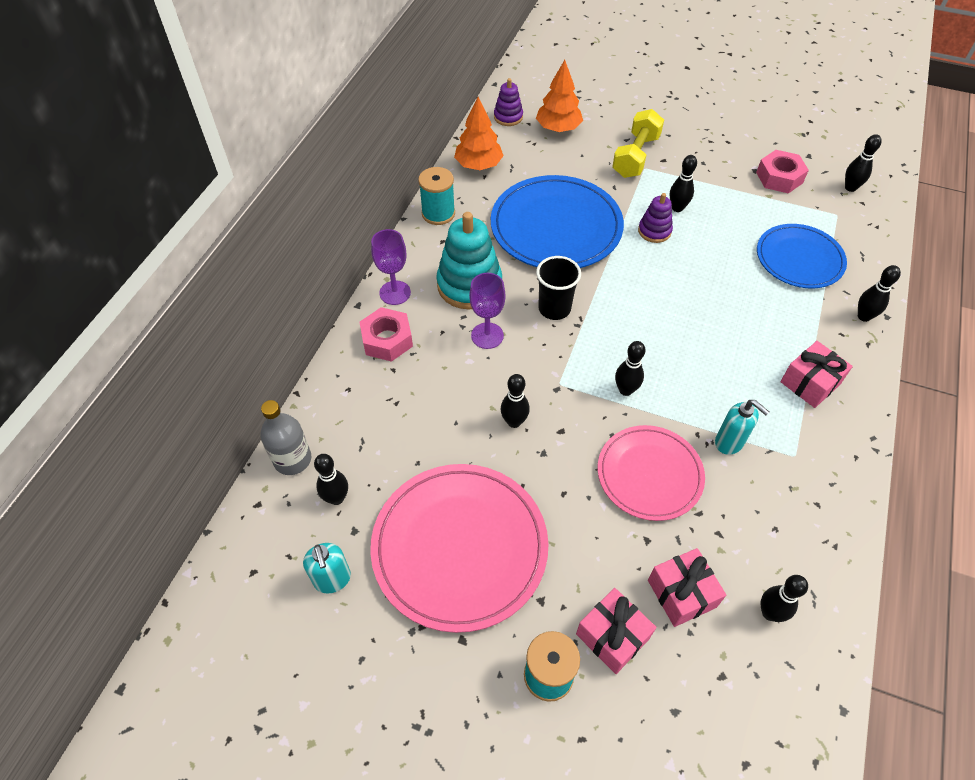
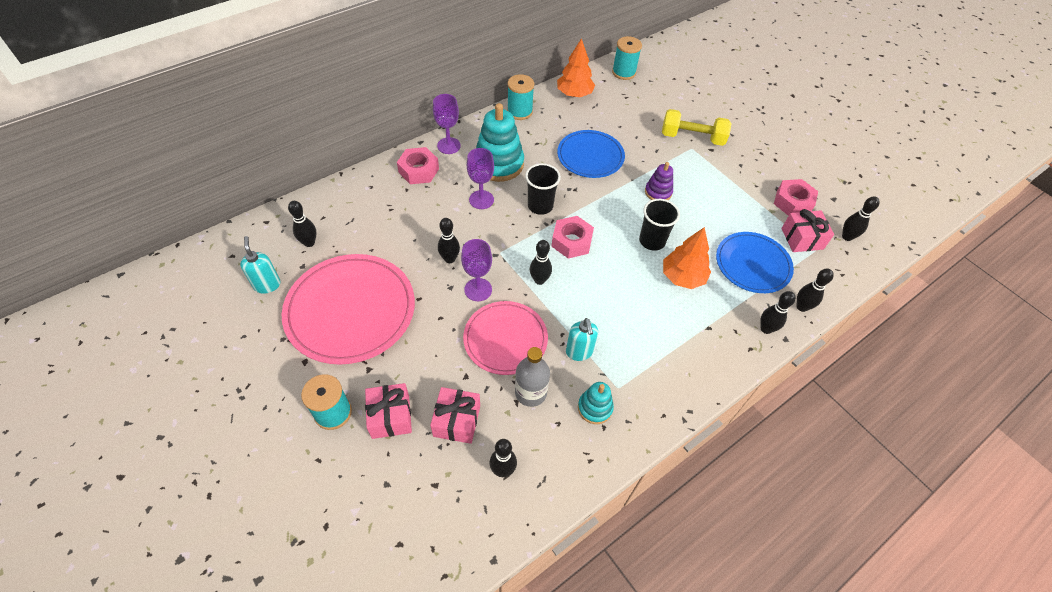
camera: 30 degrees right, 0 degrees up
grey bottle [261,400,311,475] -> grey bottle moved to [515,347,550,407]
turquoise soap dispenser [303,543,351,593] -> turquoise soap dispenser turned 150 degrees clockwise [240,236,280,294]
blue plate [491,175,624,268] -> blue plate [557,130,625,178], size x0.64
purple stacking toy [494,78,523,126] -> turquoise spool [612,36,642,80]
orange tree [536,60,583,132] -> orange tree moved to [663,227,711,289]
yellow dumbbell [612,109,664,178] -> yellow dumbbell turned 45 degrees clockwise [662,109,732,146]
black bowling pin [670,155,697,212] -> black bowling pin moved to [796,268,834,312]
pink gift [780,341,853,408] -> pink gift moved to [781,209,834,252]
none -> purple goblet [461,239,492,301]
none -> pink nut [551,216,594,259]
none -> turquoise stacking toy [578,382,614,424]
none -> black cup [639,199,680,251]

